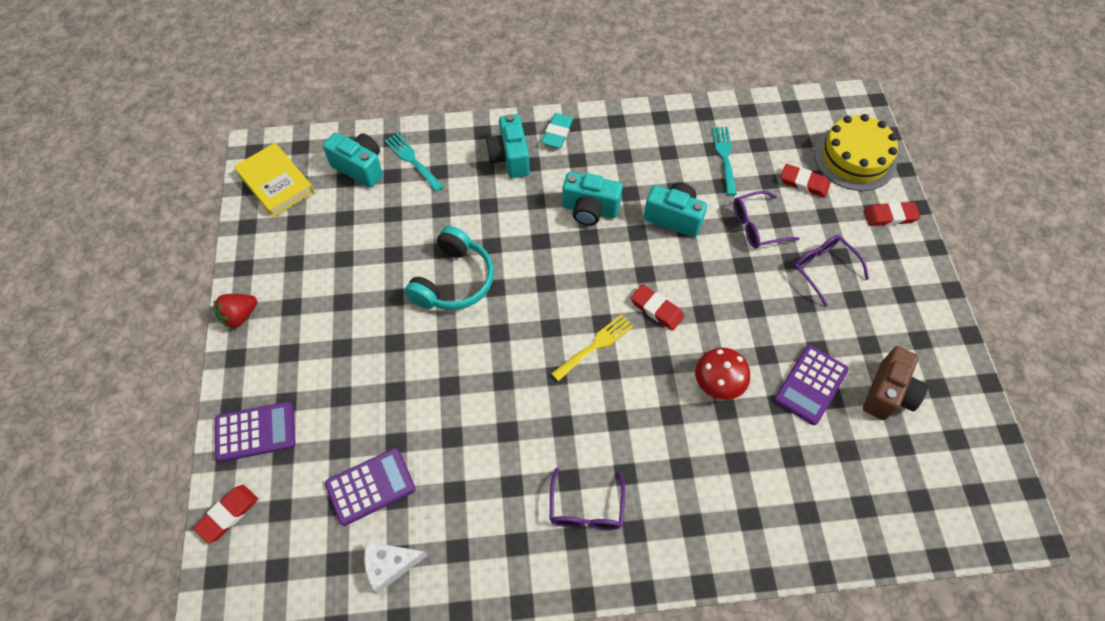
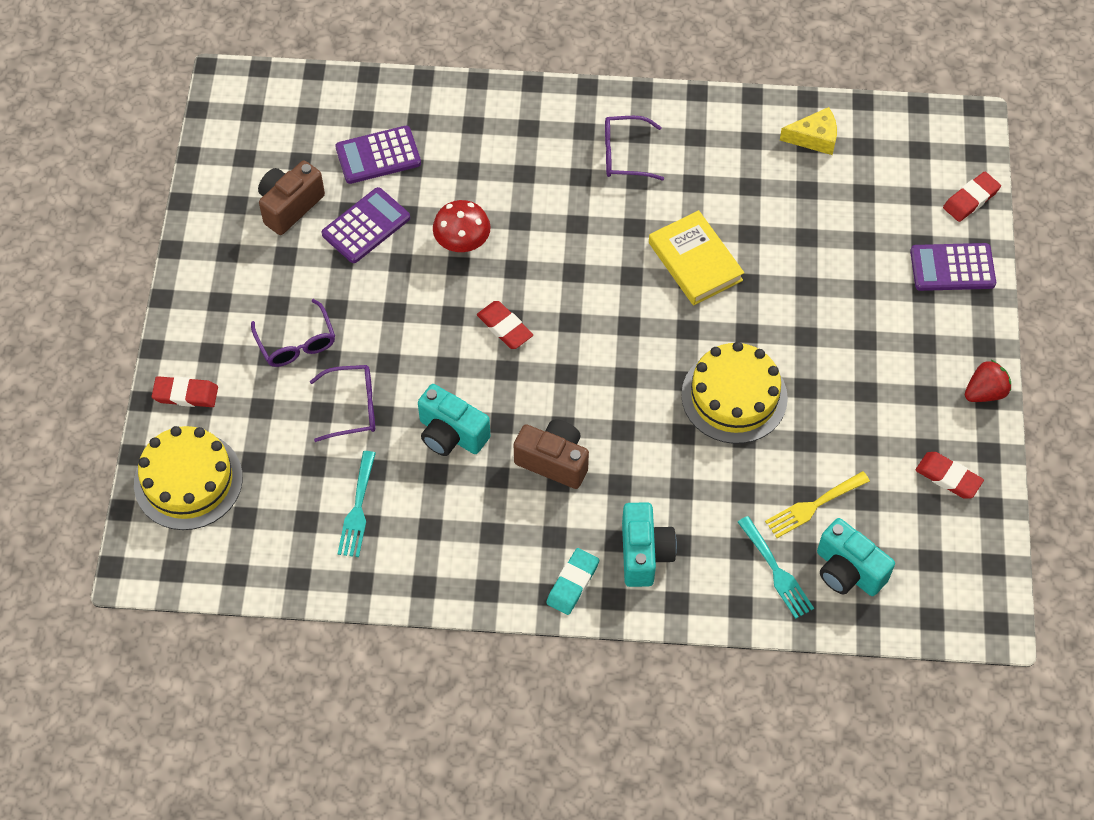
camera: 170 degrees left, 0 degrees up
yellow book [234,143,314,217] -> yellow book moved to [649,210,744,305]
purple calculator [325,448,416,526] -> purple calculator moved to [335,126,421,184]
white cheese [364,541,427,594] -> yellow cheese [780,107,837,155]
turquoise headphones [404,226,494,310] -> yellow cake [681,342,788,444]
purple glasses [550,467,625,530] -> purple glasses turned 105 degrees counterclockwise [605,116,664,180]
yellow fork [551,314,634,381] -> yellow fork moved to [765,471,870,538]
turquoise camera [562,172,623,226] -> brown camera [514,420,589,489]
red eraser [781,164,830,198] -> red eraser moved to [916,452,984,499]

